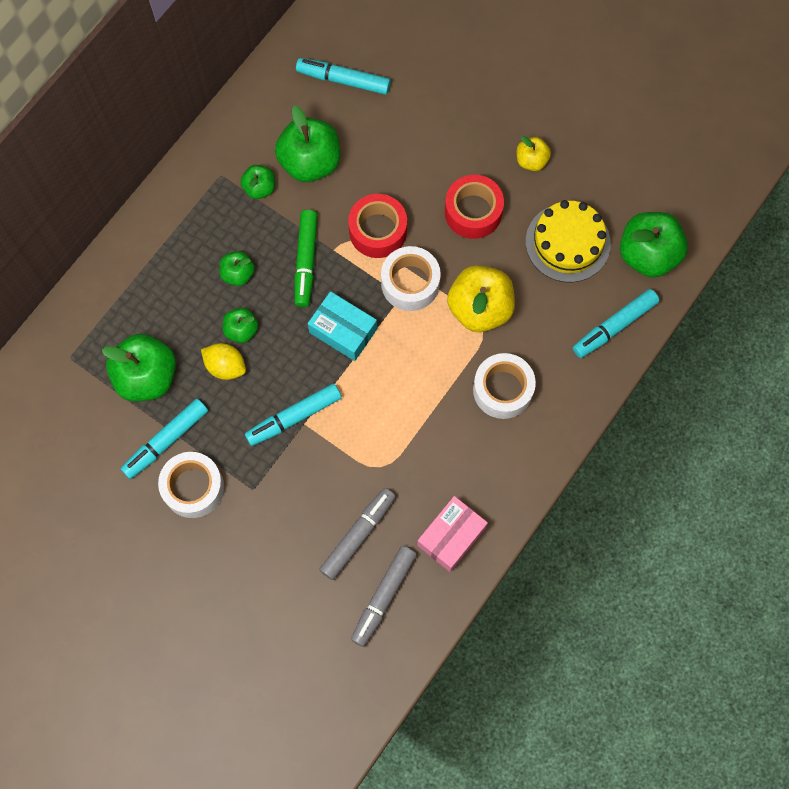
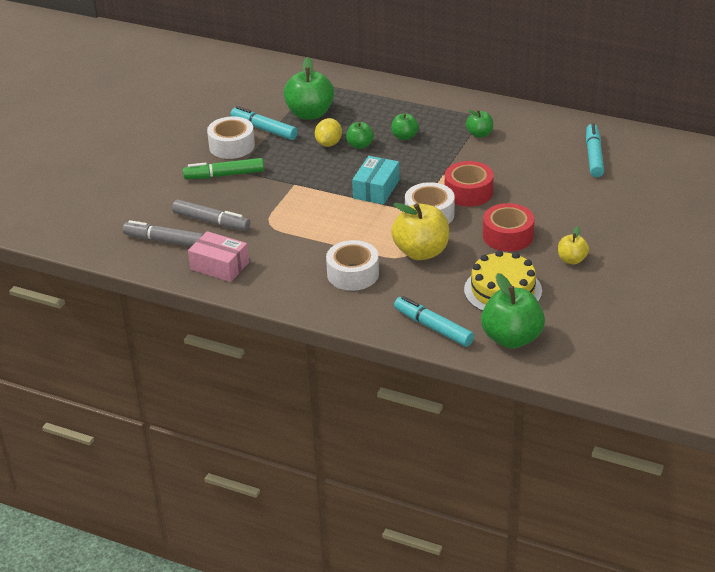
camera: 80 degrees right, 35 degrees down
turquoise marker [245,383,342,446] -> none
green apple [275,105,340,182] -> none
green marker [295,210,317,307] -> green marker moved to [183,158,264,179]

